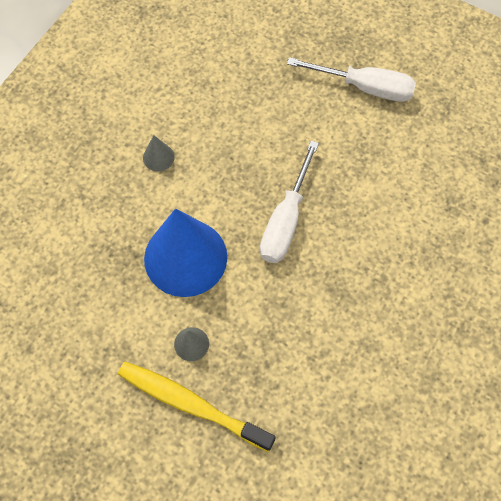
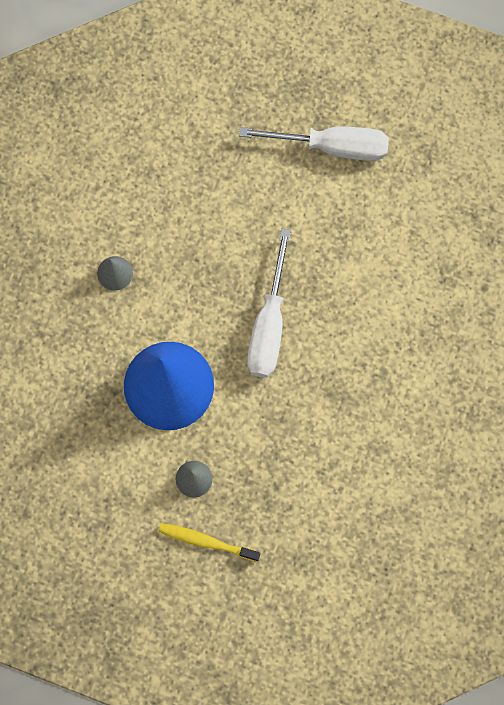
camera: 10 degrees left, 10 degrees up
yellow toothbrush [118,362,276,452] -> yellow toothbrush [158,523,260,562], size x0.59

